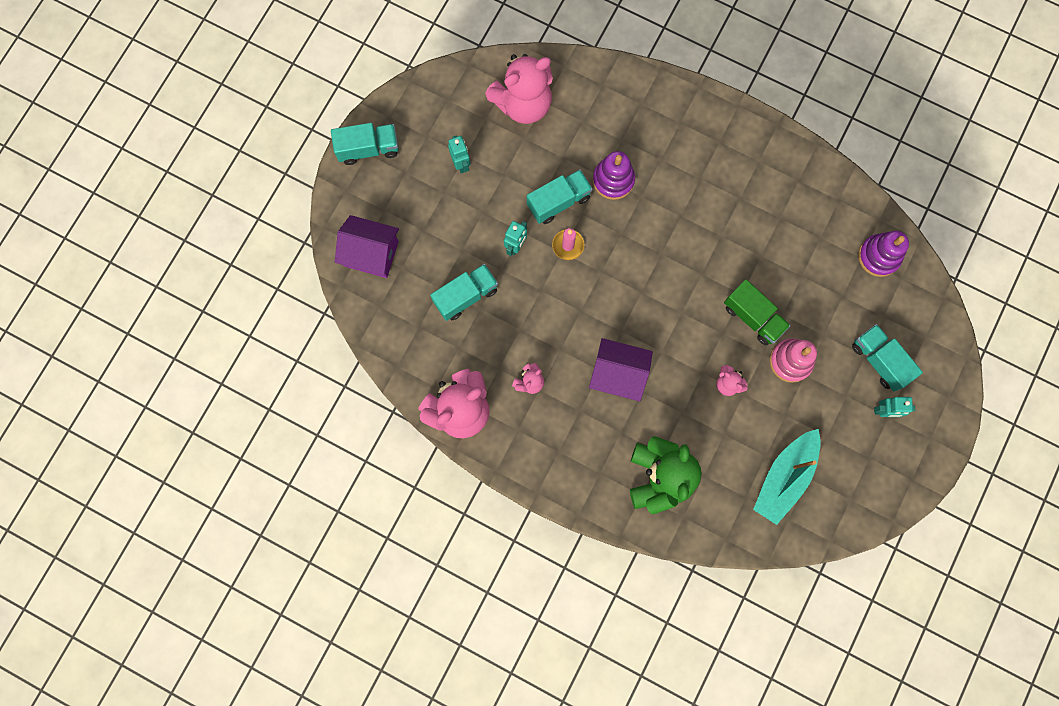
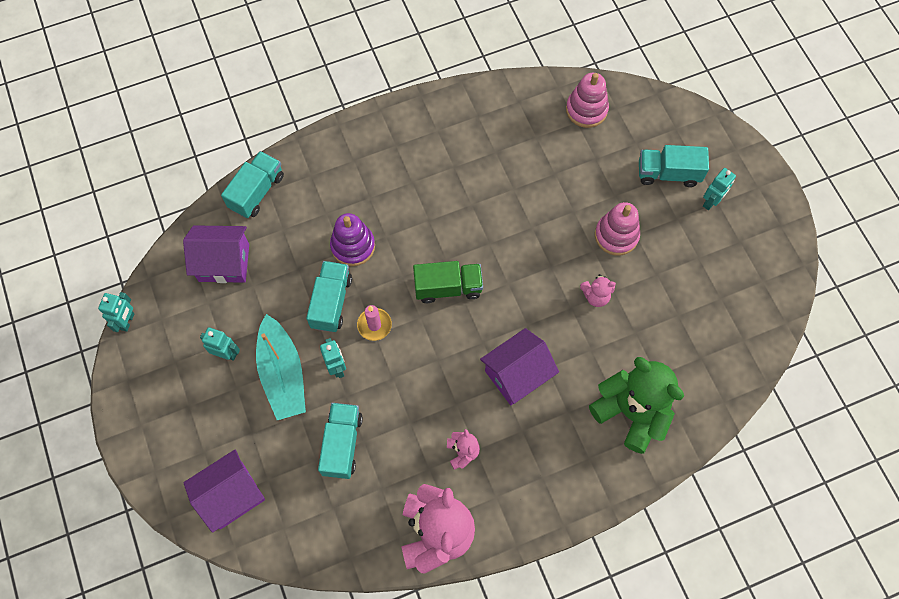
camera: 50 degrees left, 10 degrees down
turquoise truck [331,123,399,165] -> turquoise truck moved to [221,151,284,218]
pink teddy bear [485,54,553,124] -> purple house [183,225,249,283]
green truck [724,279,791,346] -> green truck moved to [413,261,483,303]
turquoise boat [753,429,821,525] -> turquoise boat moved to [256,314,306,420]
purple stacking toy [858,231,909,277] -> pink stacking toy [566,73,609,128]
none -> turquoise robot [98,292,134,332]

